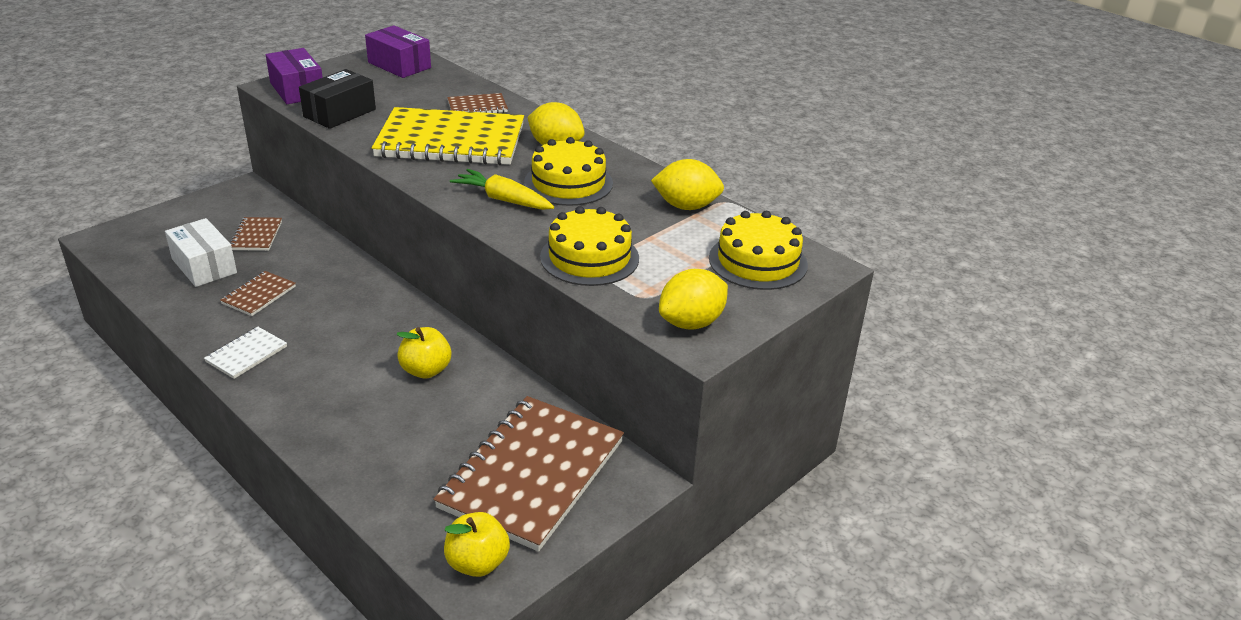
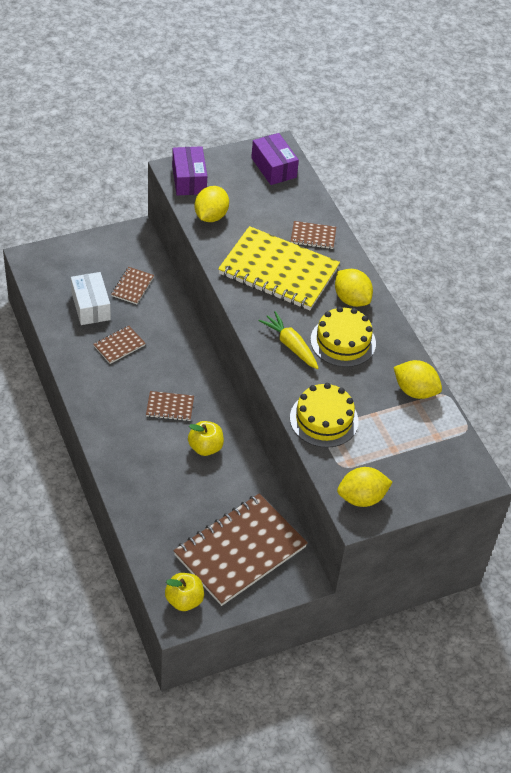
camera: 20 degrees right, 15 degrees up
white notebook [204,327,287,379] -> none
black box [299,69,376,129] -> yellow lemon [195,186,229,222]
yellow cake [709,211,808,290] -> none
none -> brown notebook [146,391,194,421]

